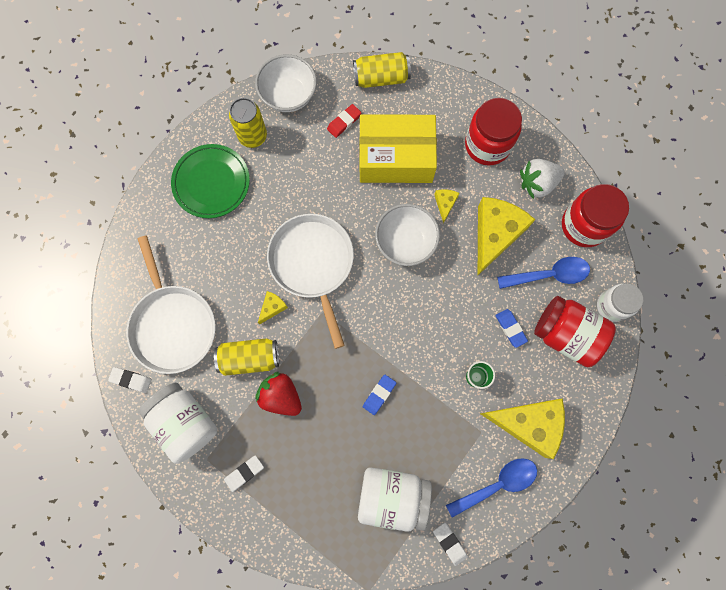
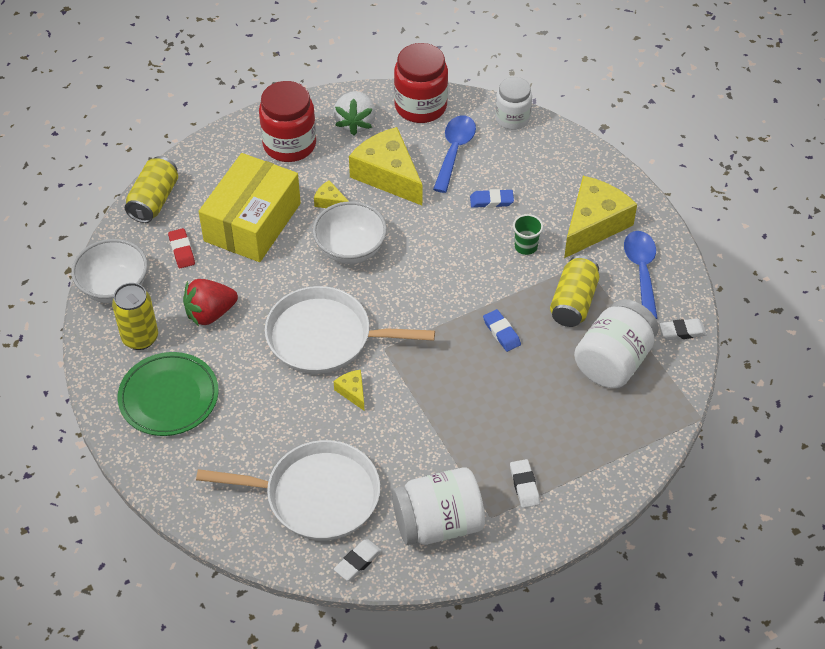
camera: 65 degrees left, 25 degrees down
yellow can [214,338,279,376] -> yellow can moved to [550,255,599,327]
red strawberry [256,372,302,416] -> red strawberry moved to [183,279,238,326]
red jar [534,296,616,367] -> none

